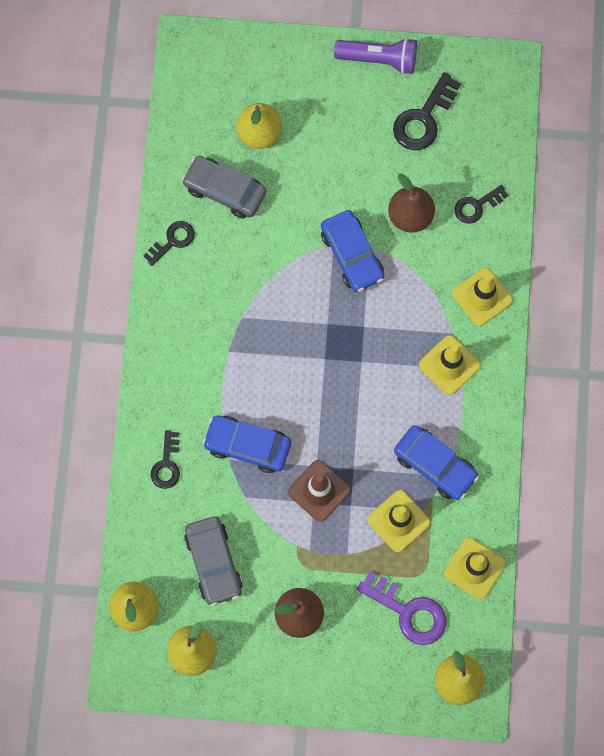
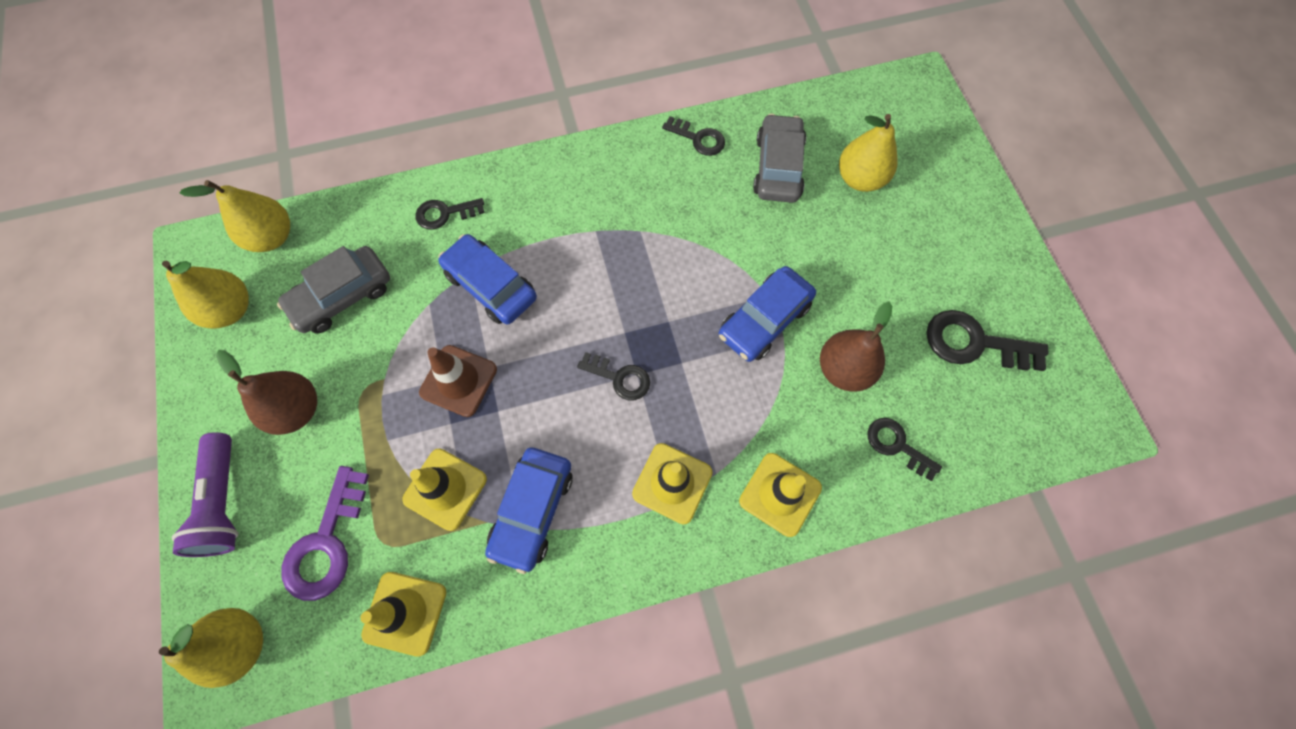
camera: 70 degrees right, 5 degrees down
blue car [203,415,291,473] -> blue car turned 45 degrees counterclockwise [438,234,537,324]
purple flashlight [334,38,417,75] -> purple flashlight moved to [172,432,239,557]
none -> black key [577,352,650,400]

